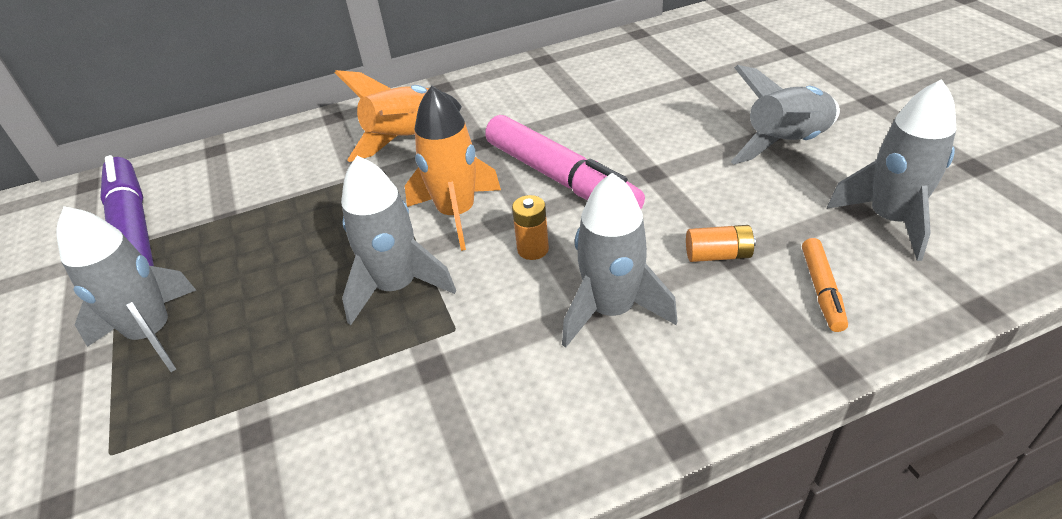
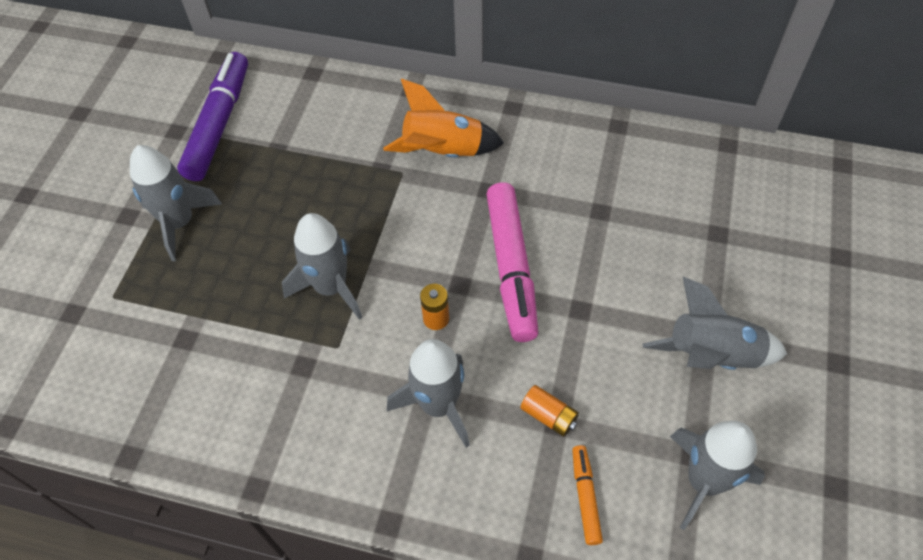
camera: 35 degrees right, 15 degrees up
orange rocket [405,86,501,251] -> none
orange marker [802,238,848,332] -> orange marker turned 135 degrees clockwise [572,445,603,545]

